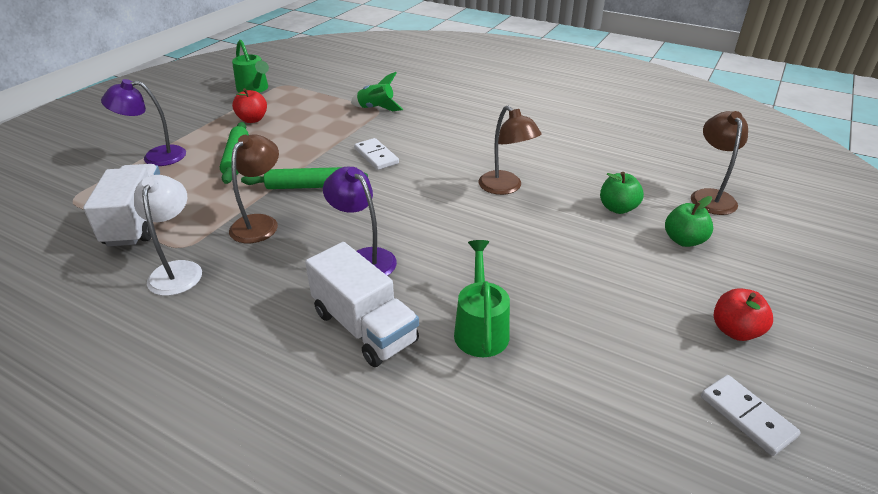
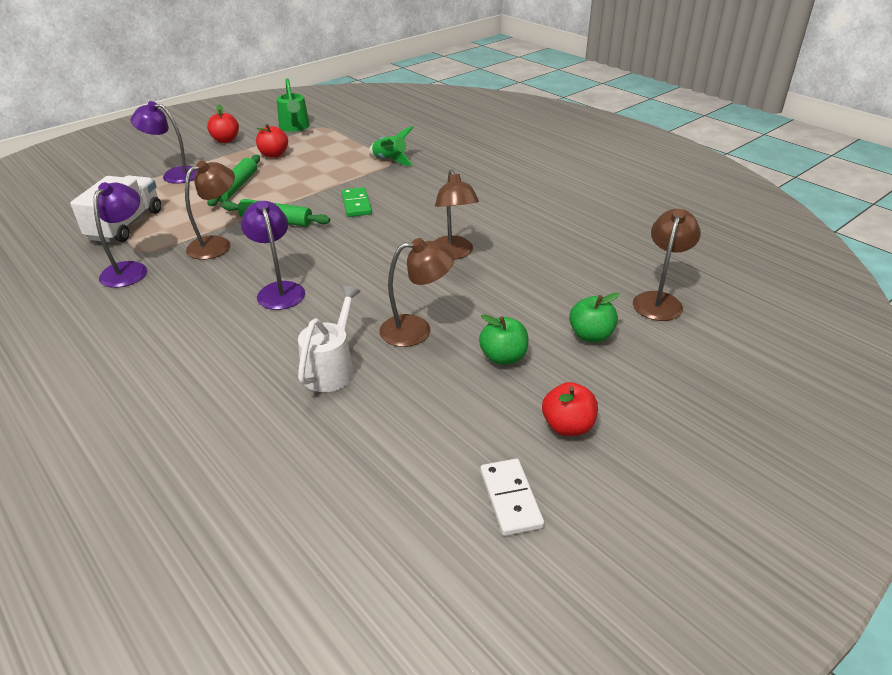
camera: 20 degrees right, 0 degrees up
white lamp [134,175,202,296] -> purple lamp [93,182,147,288]
white truck [305,242,419,367] -> none
white domino [354,138,399,170] -> green domino [341,187,372,217]
green watering can [454,240,510,357] -> white watering can [298,285,361,392]
green apple [600,172,644,214] -> green apple moved to [479,314,528,365]
none -> red apple [207,105,239,143]
none -> brown lamp [380,238,455,347]

